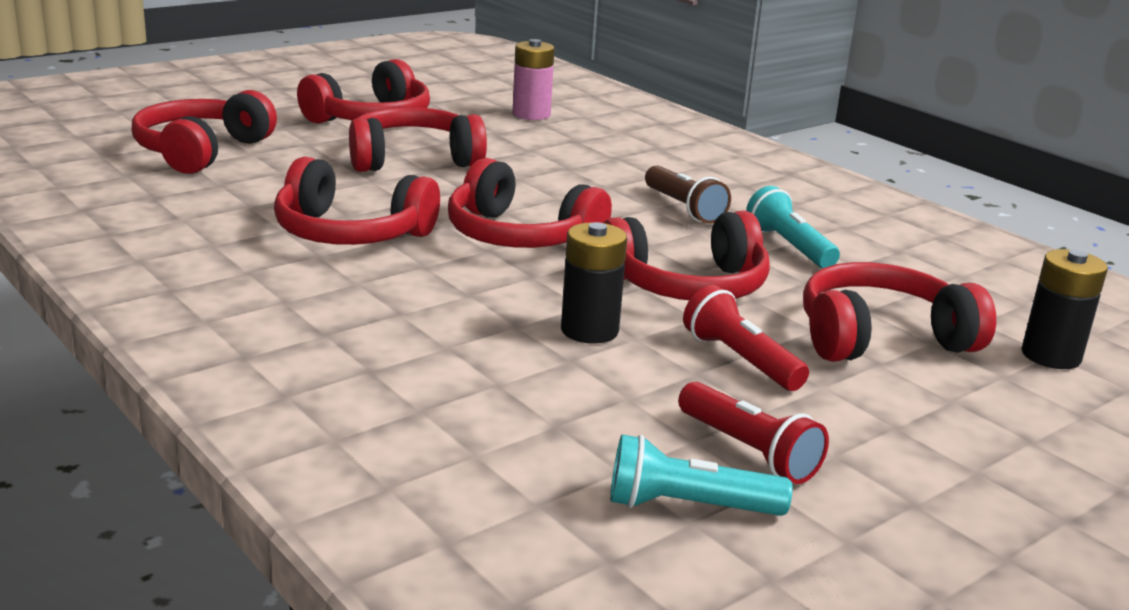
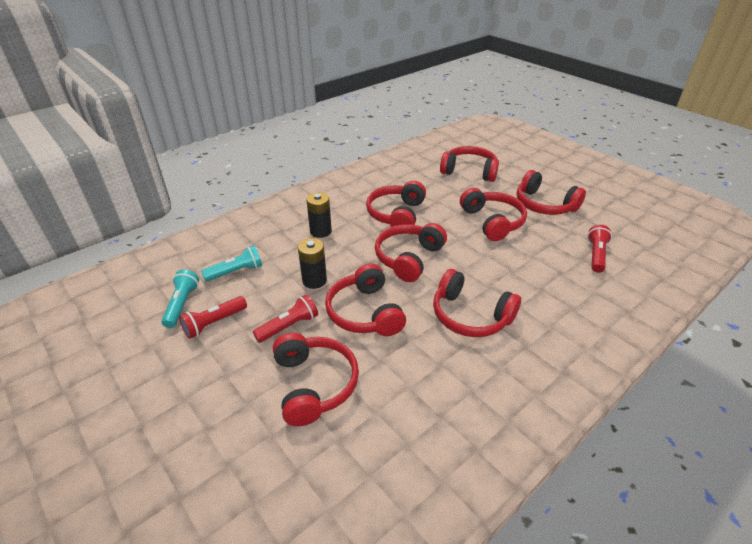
camera: 90 degrees right, 15 degrees up
pink battery [512,39,554,120] -> red flashlight [587,225,612,273]
brown flashlight [645,165,731,224] -> red headphones [433,269,521,337]
turquoise flashlight [746,186,840,268] -> turquoise flashlight moved to [201,245,262,281]
black battery [1022,249,1108,369] -> black battery moved to [306,192,332,238]

